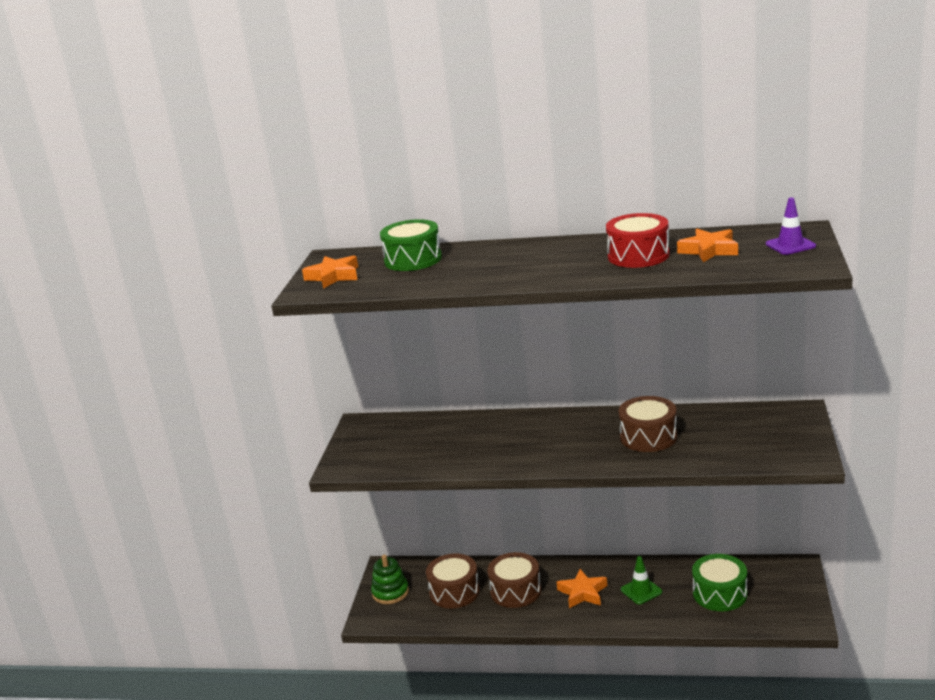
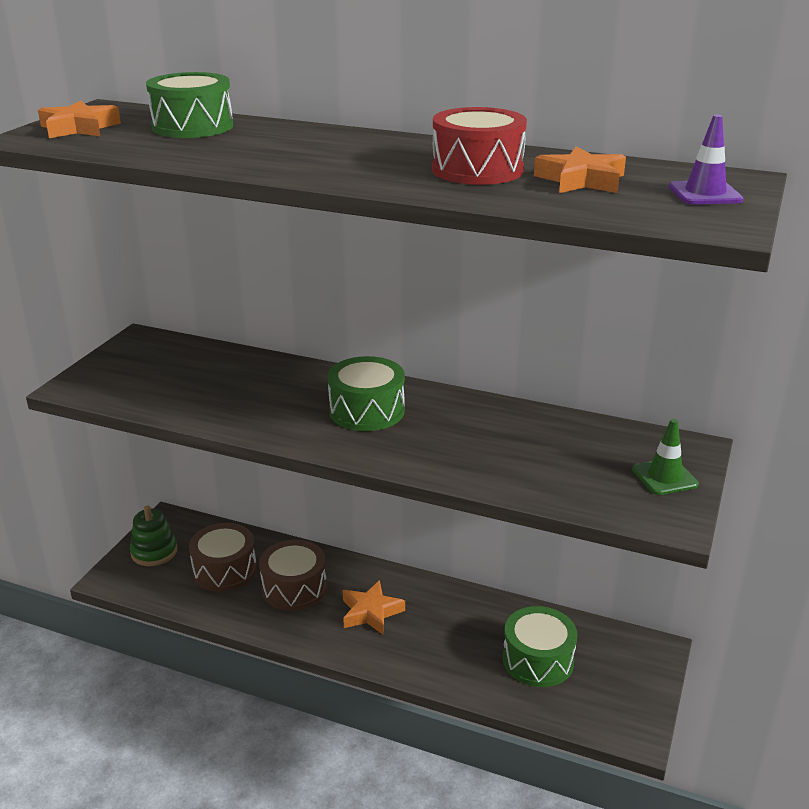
camera: 10 degrees right, 5 degrees up
brown drum [619,396,677,452] -> none
green traffic cone [621,556,662,605] -> green traffic cone moved to [632,419,699,495]
none -> green drum [328,356,405,431]

